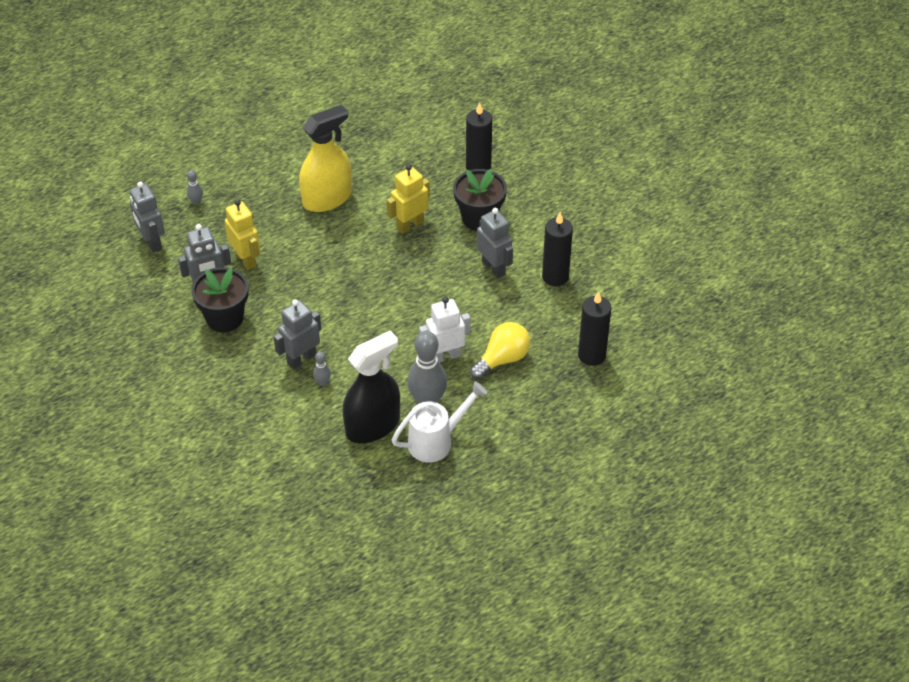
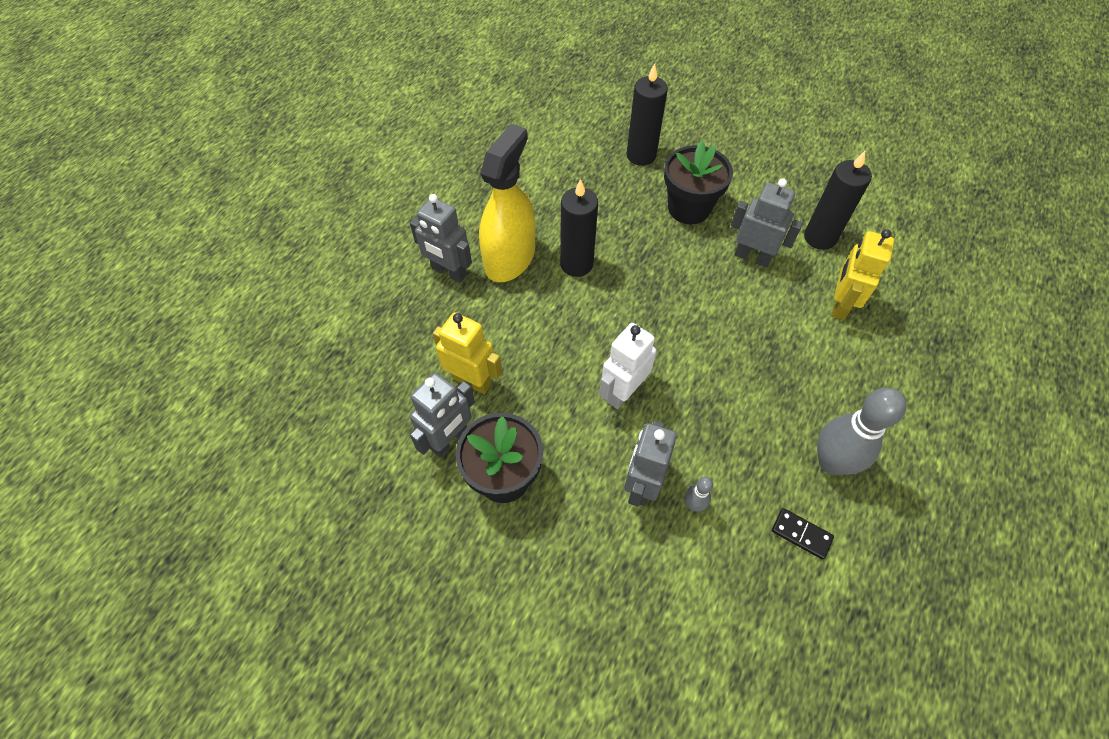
camera: 30 degrees left, 10 degrees up
grey robot [130,181,165,253] -> grey robot moved to [410,194,472,283]
grey bowling pin [187,170,203,205] -> none
black spray bottle [342,331,400,443] -> black domino [772,508,834,560]
yellow robot [387,164,430,234] -> yellow robot moved to [831,229,894,320]
white watering can [392,381,487,463] -> none
white robot [419,297,471,362] -> white robot moved to [599,323,657,409]
yellow light bulb [470,322,530,379] -> none
black candle [578,291,611,366] -> black candle moved to [560,179,598,277]

